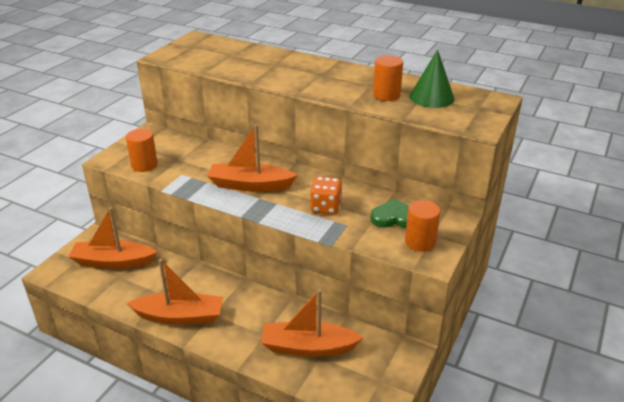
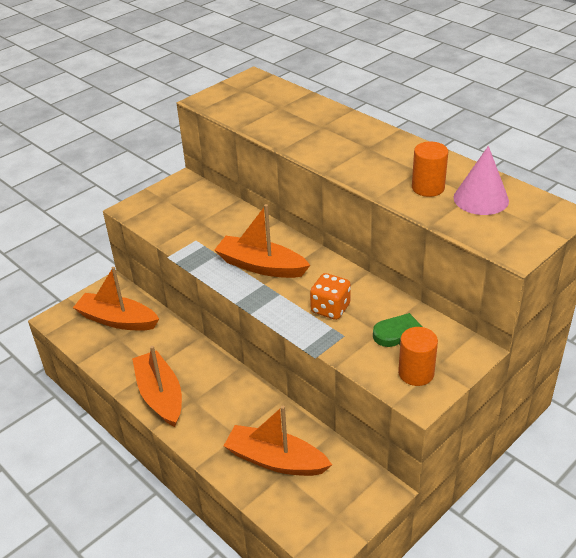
camera: 20 degrees right, 5 degrees up
orange cylinder [126,129,158,172] -> none
orange boat [127,259,223,325] -> orange boat turned 135 degrees counterclockwise [132,346,182,427]
green cone [409,49,455,108] -> pink cone [453,146,509,215]

